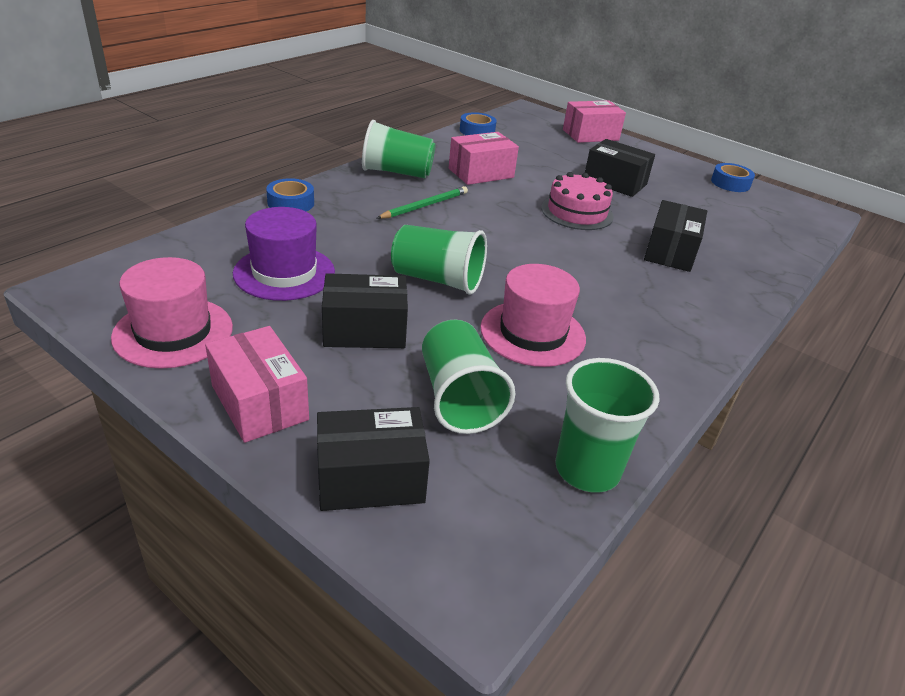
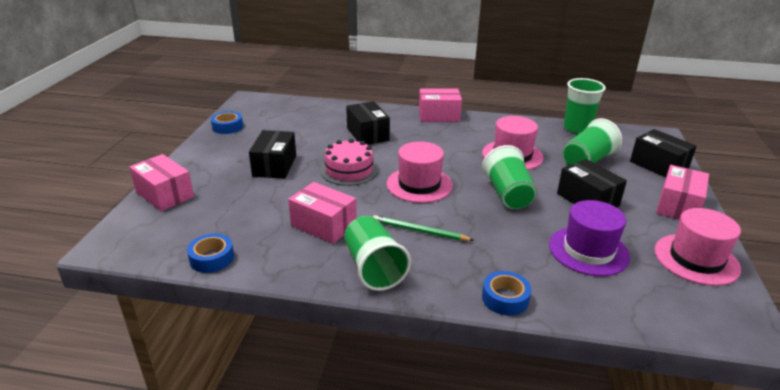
camera: 115 degrees left, 5 degrees down
black box [644,200,707,272] -> black box turned 75 degrees clockwise [346,101,390,145]
none -> pink hat [387,142,453,203]
none -> pink box [419,89,462,122]

